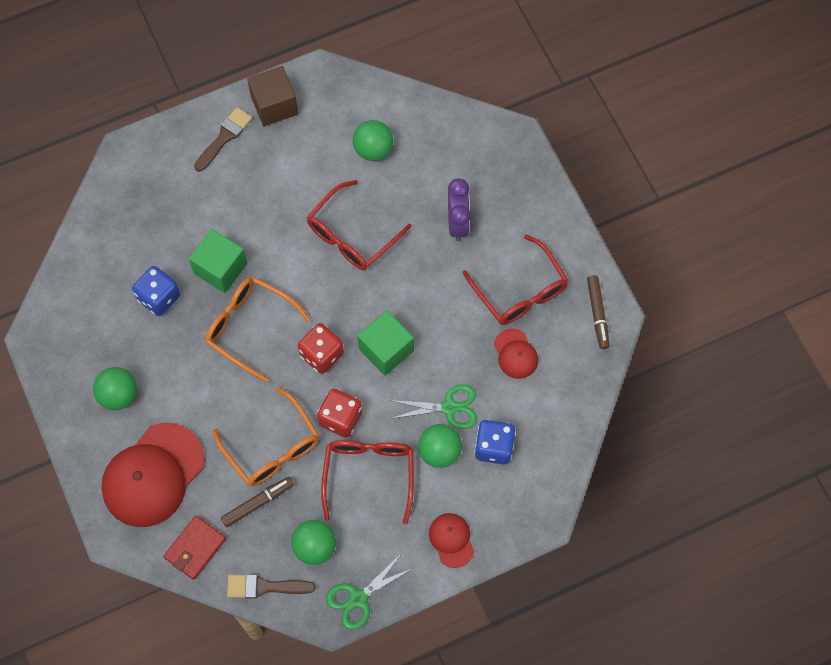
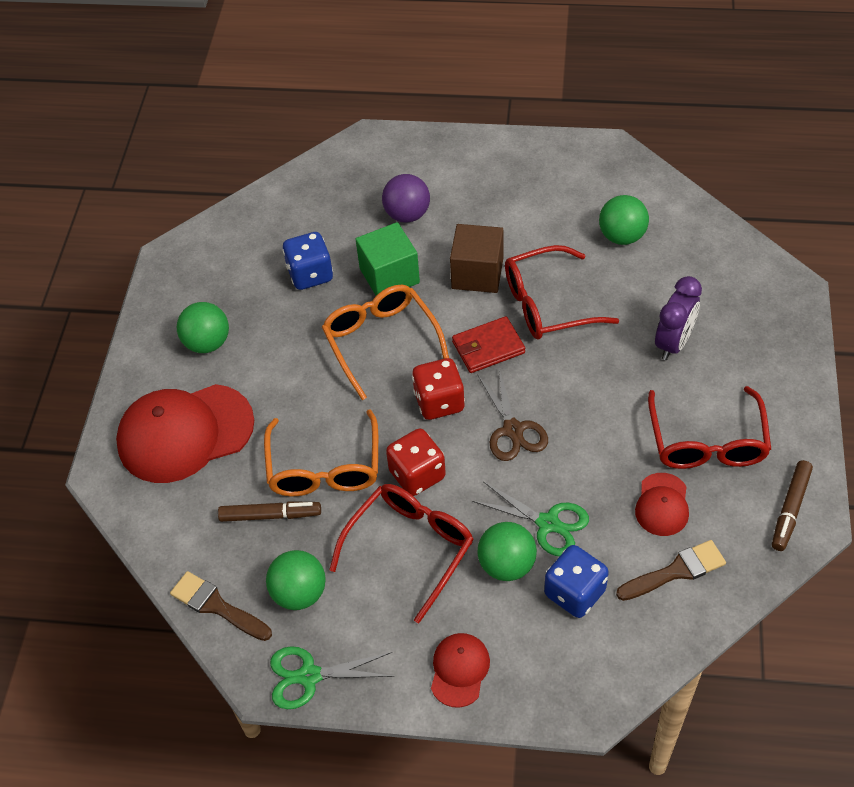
camera: 35 degrees right, 15 degrees down
red wallet [163,516,226,580] -> red wallet moved to [452,316,525,373]
brown brush [194,107,252,172] -> brown brush moved to [616,540,726,601]
brown cube [247,66,298,126] -> brown cube moved to [450,224,503,293]
green cube [357,310,414,376] -> brown scissors [478,369,548,461]
none -> purple ball [382,174,430,223]

